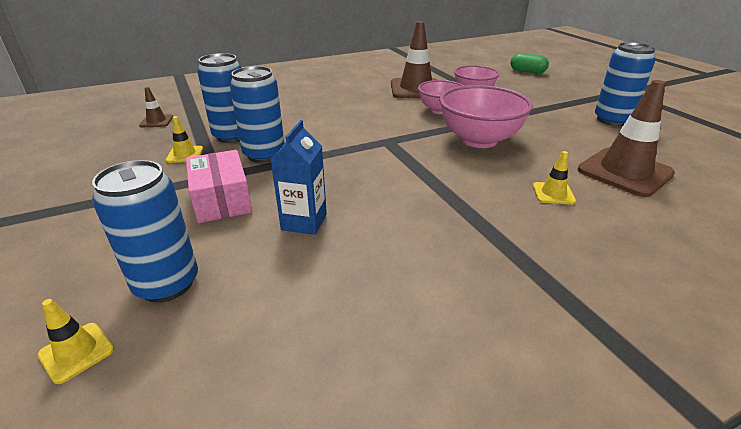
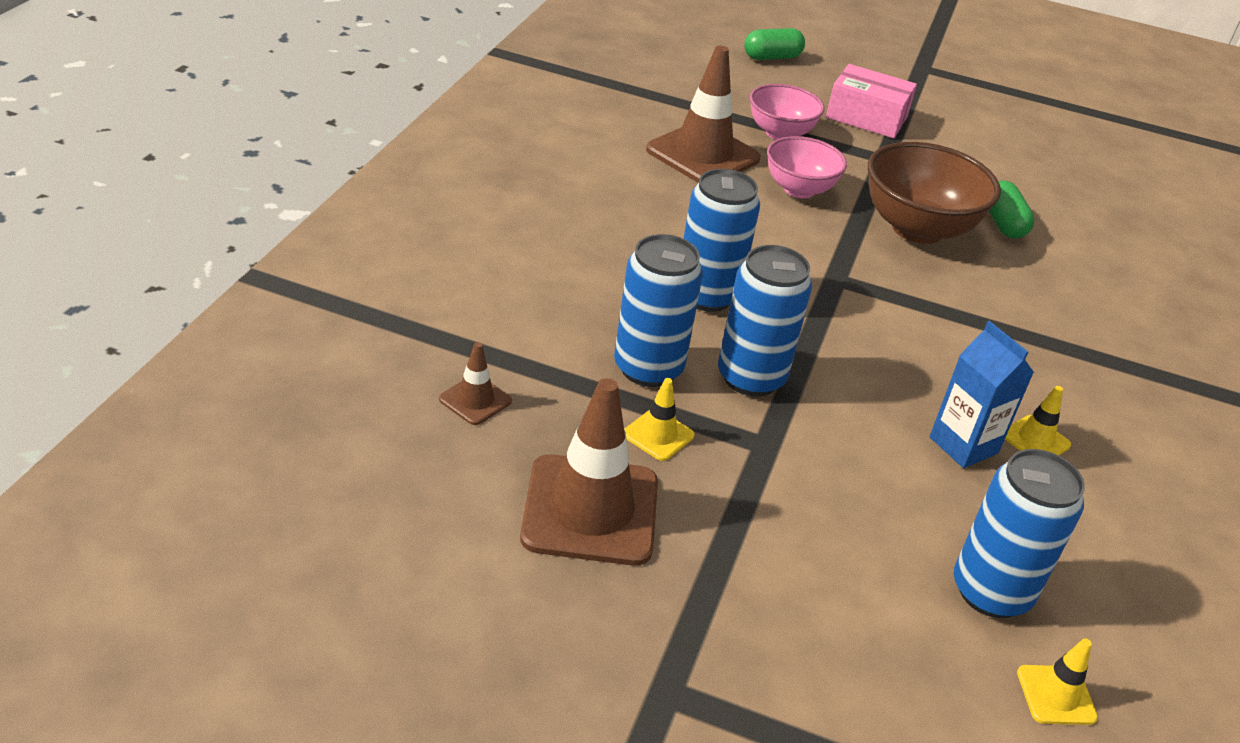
camera: 50 degrees left, 5 degrees up
pink box [186,150,252,223] -> pink box moved to [826,64,917,138]
pink bowl [440,85,533,148] -> brown bowl [868,142,1001,244]
yellow traffic cone [533,151,576,205] -> yellow traffic cone moved to [1005,386,1071,455]
brown traffic cone [578,80,675,197] -> brown traffic cone moved to [520,378,658,566]
blue can [595,42,656,126] -> blue can moved to [683,169,760,312]
none -> green capsule [989,180,1035,239]

